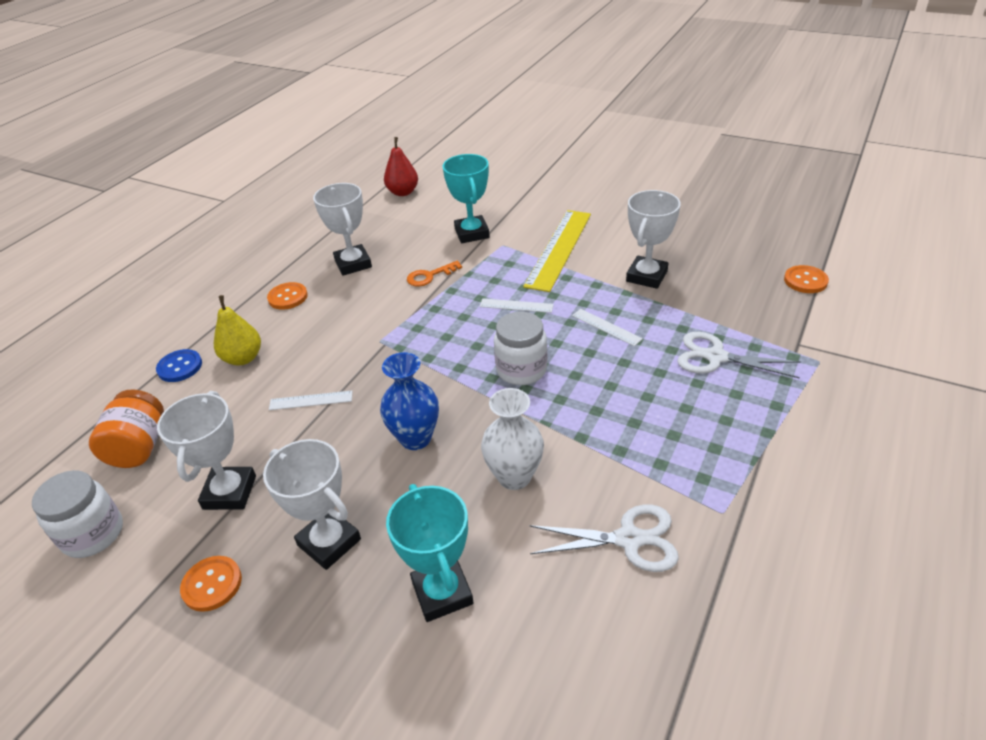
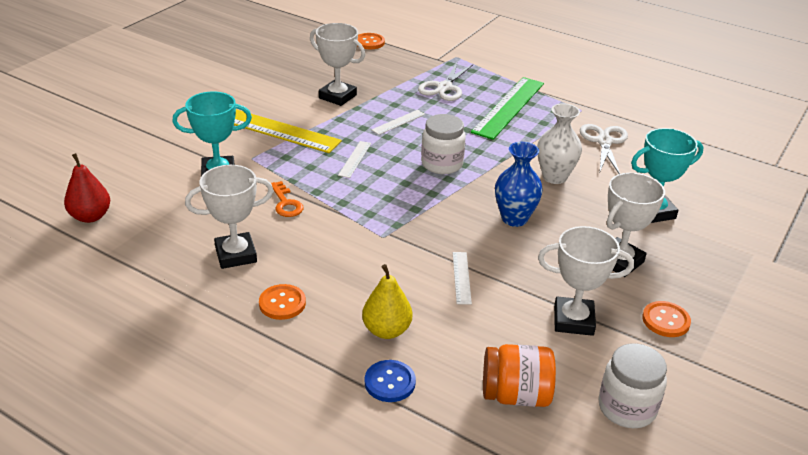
camera: 90 degrees left, 5 degrees down
none -> green ruler [471,77,544,140]

